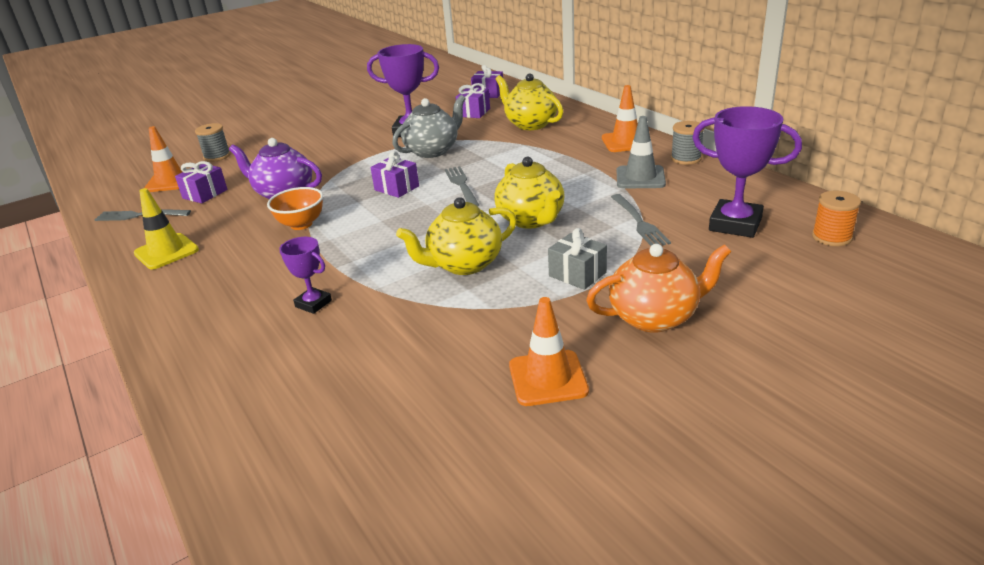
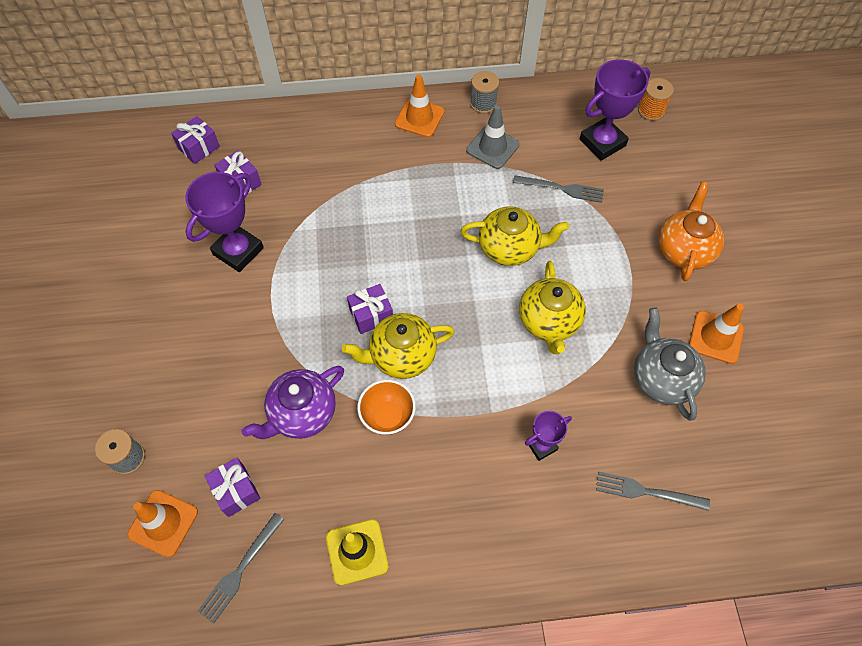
camera: 65 degrees left, 30 degrees up
grey teapot [392,95,466,158] -> grey teapot moved to [634,307,706,421]
grey fork [445,166,479,206] -> grey fork moved to [596,472,710,511]
yellow teapot [496,73,563,130] -> yellow teapot moved to [342,313,455,379]
grey gift [548,228,607,290] -> none

